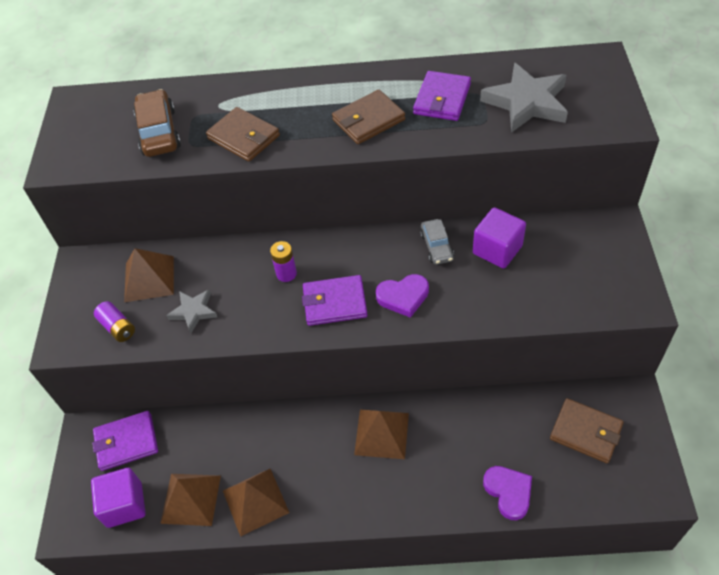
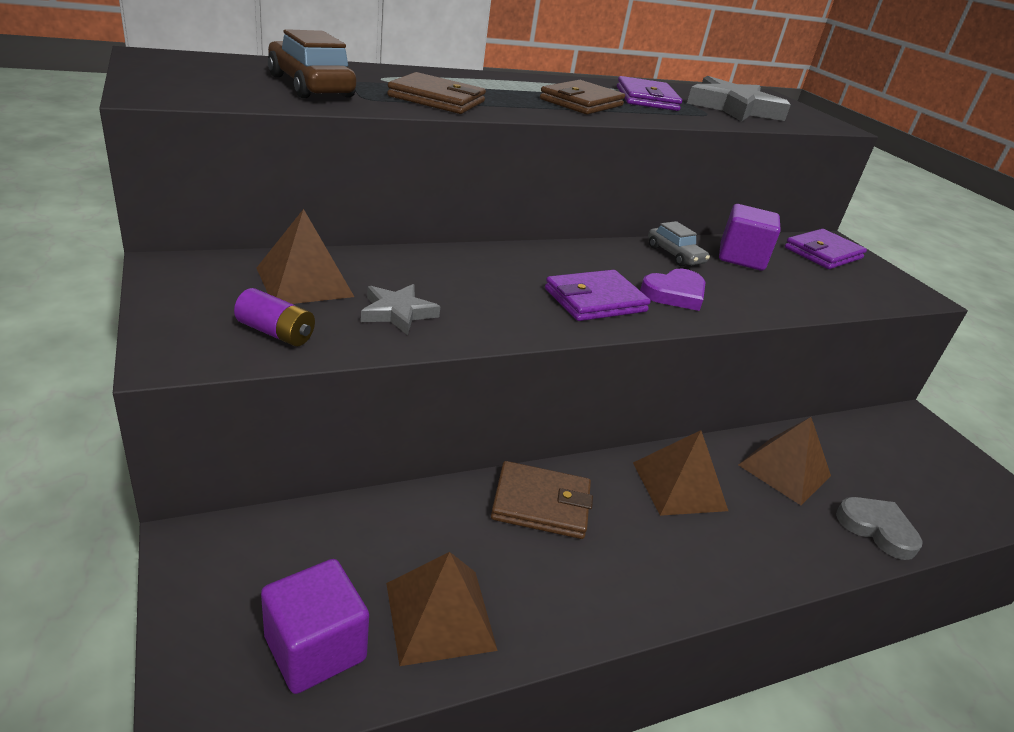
camera: 30 degrees left, 20 degrees down
purple wallet [92,411,158,471] -> purple wallet moved to [785,229,867,269]
brown pyramid [223,469,289,537] -> brown pyramid moved to [738,417,831,505]
purple battery [270,241,297,282] -> none
purple heart [483,466,532,520] -> grey heart [836,497,923,560]
brown wallet [550,398,624,463] -> brown wallet moved to [491,461,593,539]

